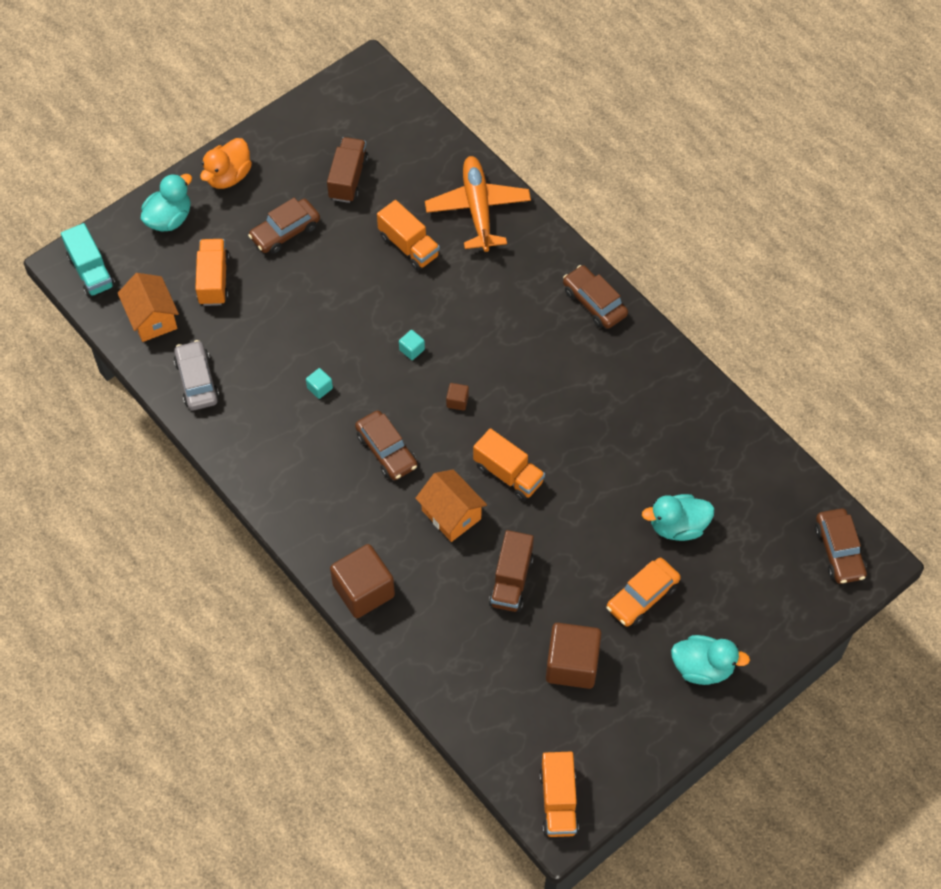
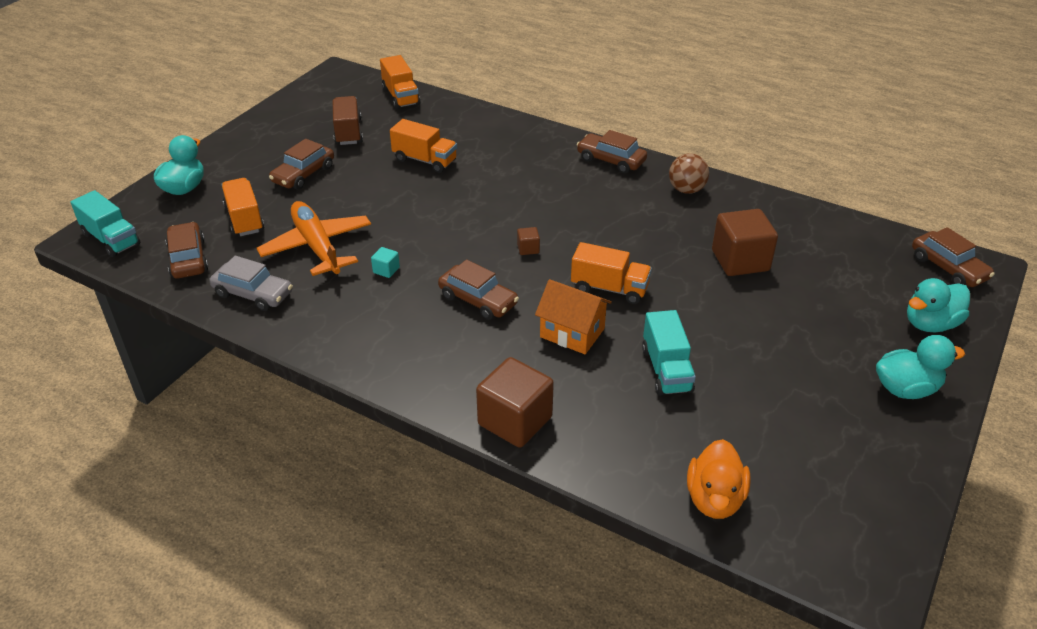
camera: 20 degrees left, 20 degrees down
orange house [118,273,179,342] -> brown car [165,222,208,278]
grey car [174,340,219,410] -> grey car turned 150 degrees clockwise [210,256,293,311]
orange duck [200,138,252,189] -> orange duck moved to [687,439,751,519]
turquoise cube [399,330,425,360] -> none
orange plane [425,156,531,252] -> orange plane moved to [257,201,371,276]
brown truck [489,530,534,612] -> turquoise truck [642,310,696,396]
orange truck [539,752,579,837] -> orange truck moved to [380,55,420,109]
brown cube [546,623,601,689] -> brown cube moved to [712,209,778,276]
orange car [607,558,681,627] -> none
turquoise duck [642,494,714,541] -> turquoise duck moved to [907,278,970,332]
none -> brown ball [669,153,709,194]

